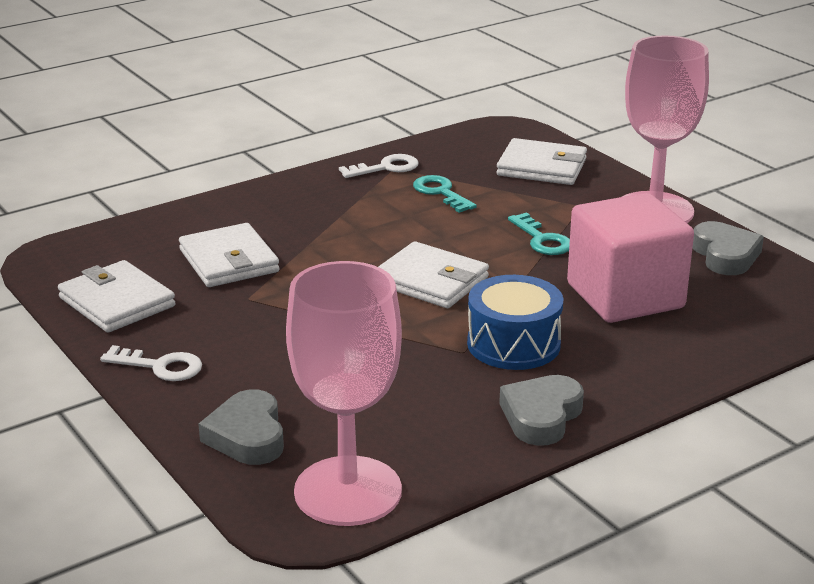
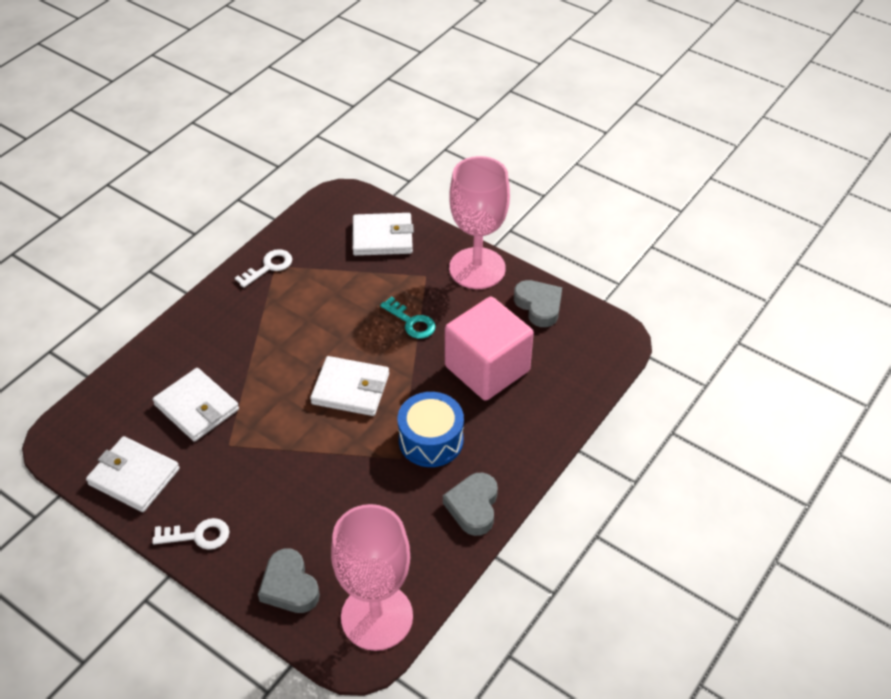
camera: 20 degrees left, 20 degrees up
turquoise key [413,175,477,213] -> none

